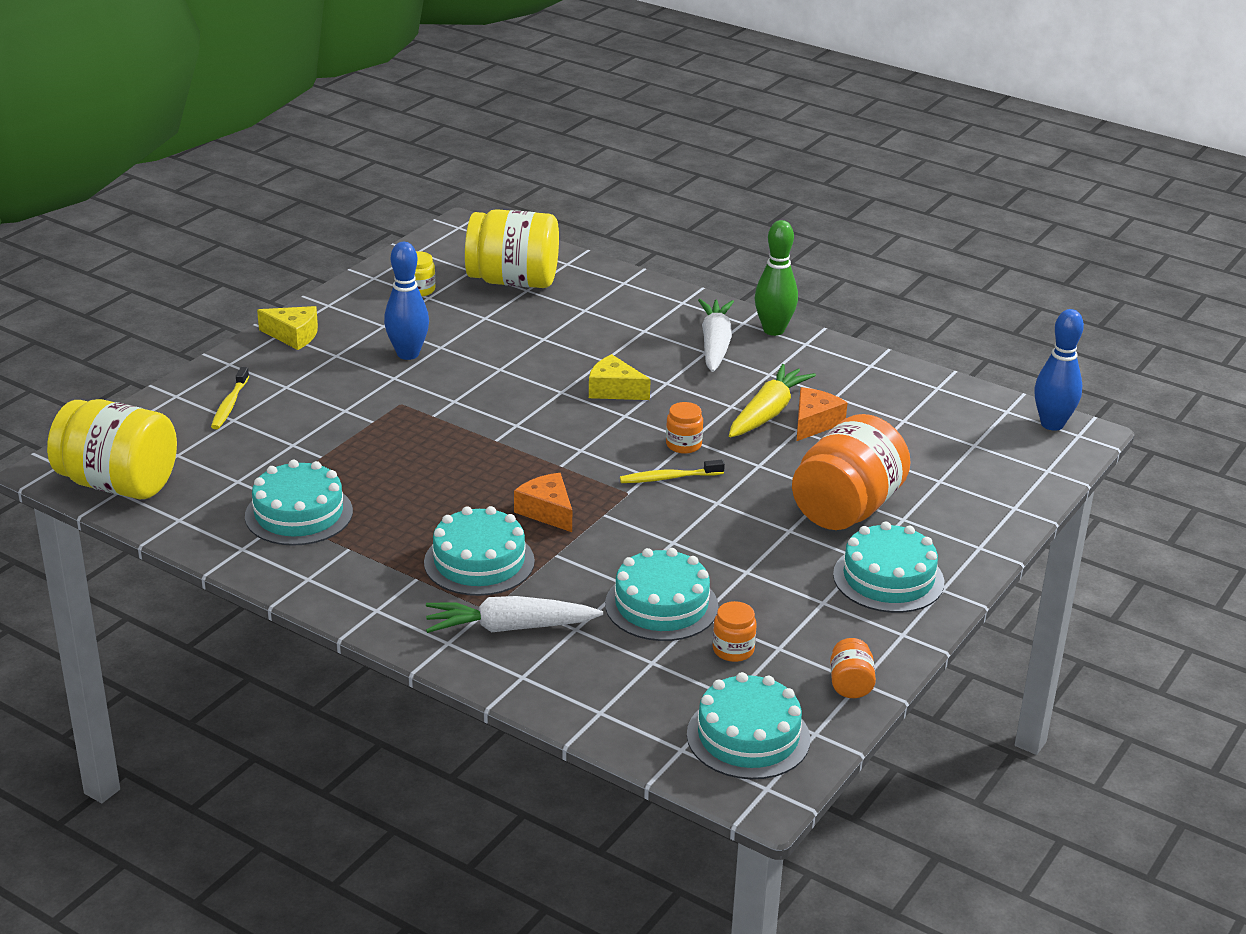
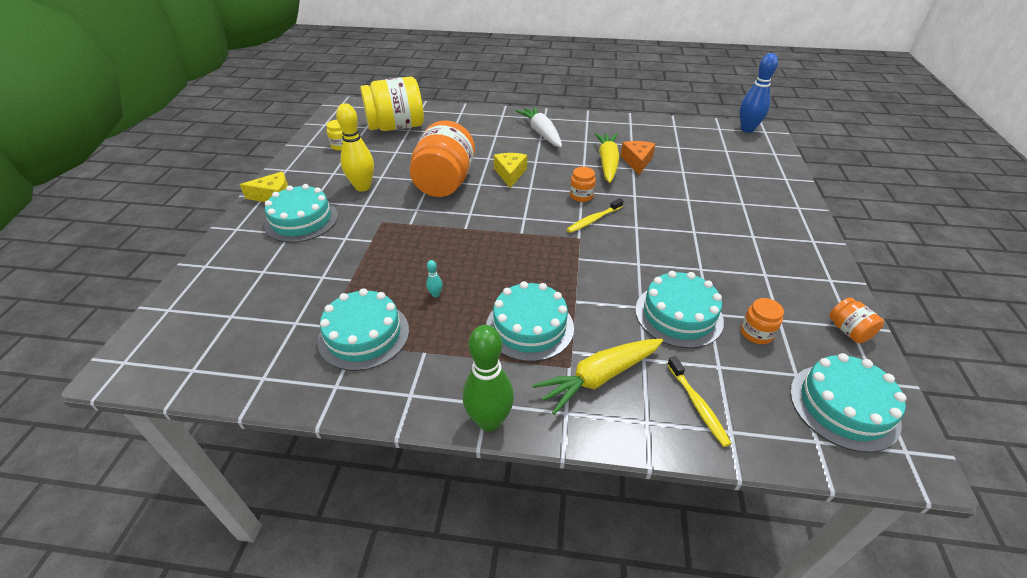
camera: 25 degrees left, 10 degrees up
yellow jar [47,399,177,499] -> none
yellow toothbrush [211,367,249,429] -> yellow toothbrush moved to [667,356,732,447]
blue bowling pin [384,242,429,360] -> yellow bowling pin [336,103,374,192]
white carrot [426,596,603,633] -> yellow carrot [532,339,663,415]
orange cheese [514,473,572,532] -> none
yellow cheese [589,354,651,400] -> yellow cheese turned 90 degrees clockwise [494,153,527,188]
green bowling pin [755,220,798,336] -> green bowling pin moved to [463,325,514,432]
orange jar [792,414,911,530] -> orange jar moved to [410,120,475,197]
turquoise cake [833,521,944,613] -> turquoise cake moved to [264,184,338,243]
none -> turquoise bowling pin [426,260,442,297]

